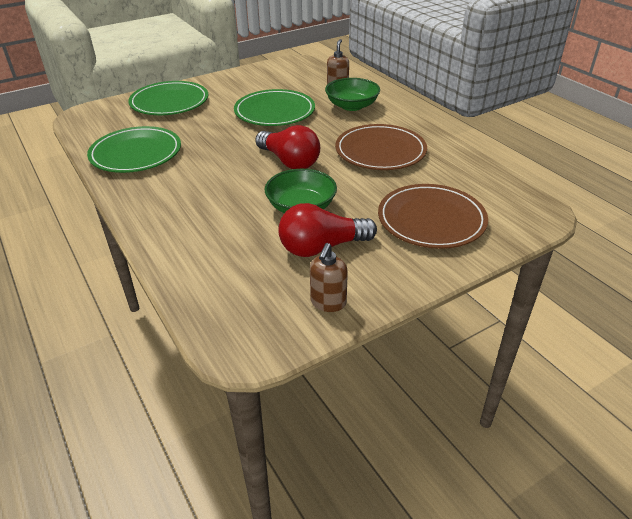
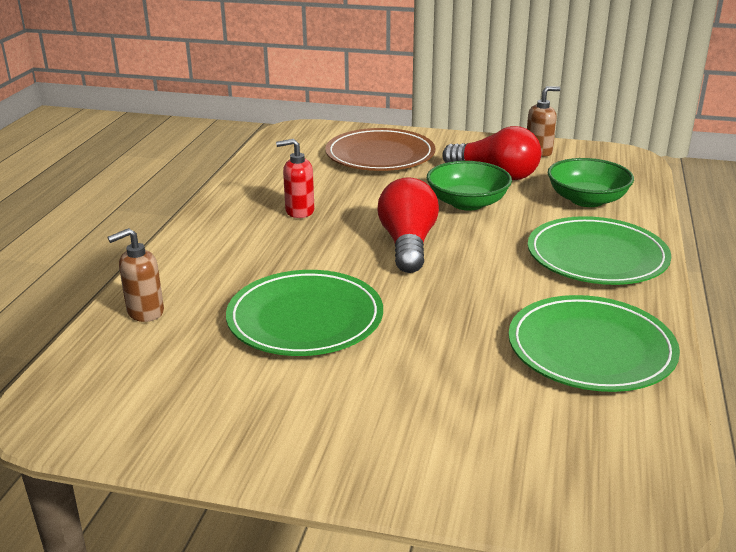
camera: 135 degrees left, 10 degrees down
green plate [128,81,208,115] -> green plate moved to [528,216,671,285]
green bowl [325,78,380,111] -> green bowl moved to [548,158,634,207]
brown plate [335,124,427,170] -> red soap dispenser [276,139,314,218]

